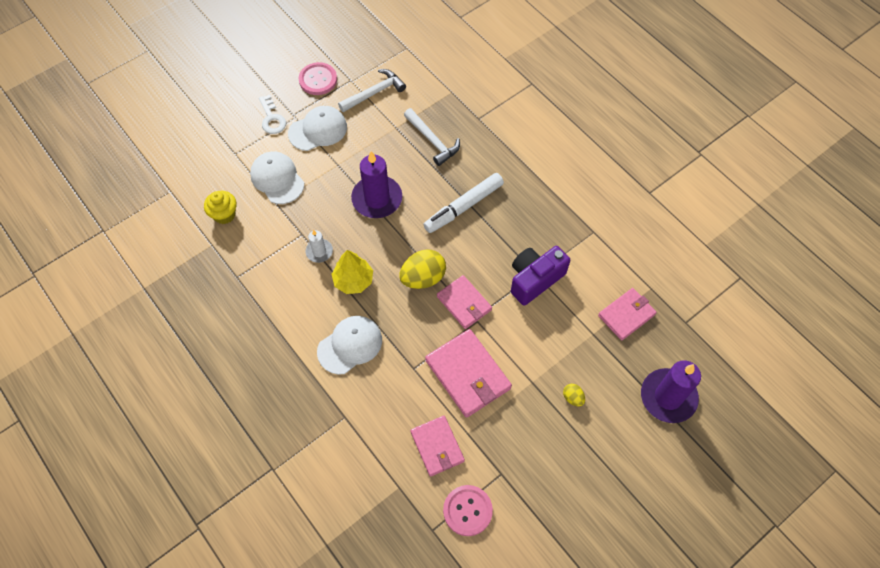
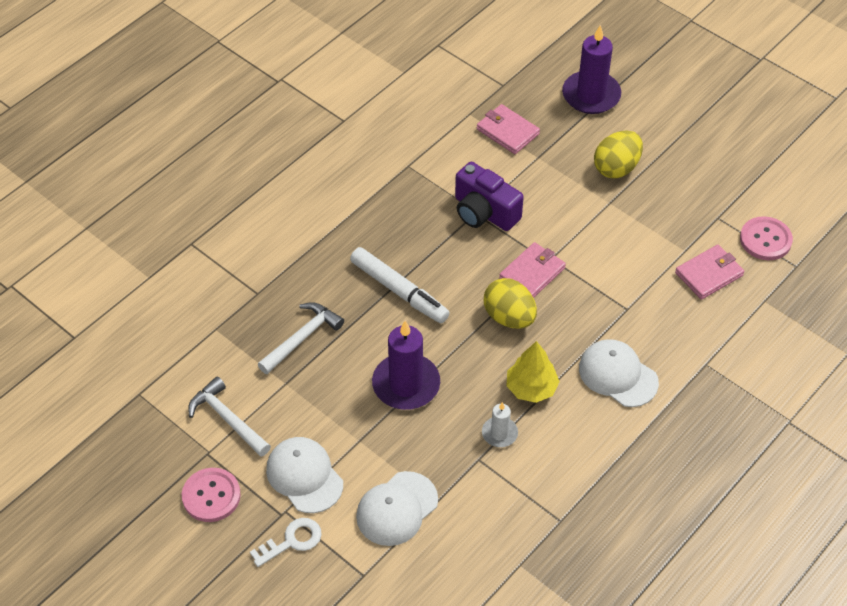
camera: 100 degrees left, 10 degrees down
yellow cupcake [204,191,236,224] -> none
pink wallet [425,329,512,418] -> none
yellow egg [563,384,585,406] -> yellow egg [594,131,643,178], size x2.07

